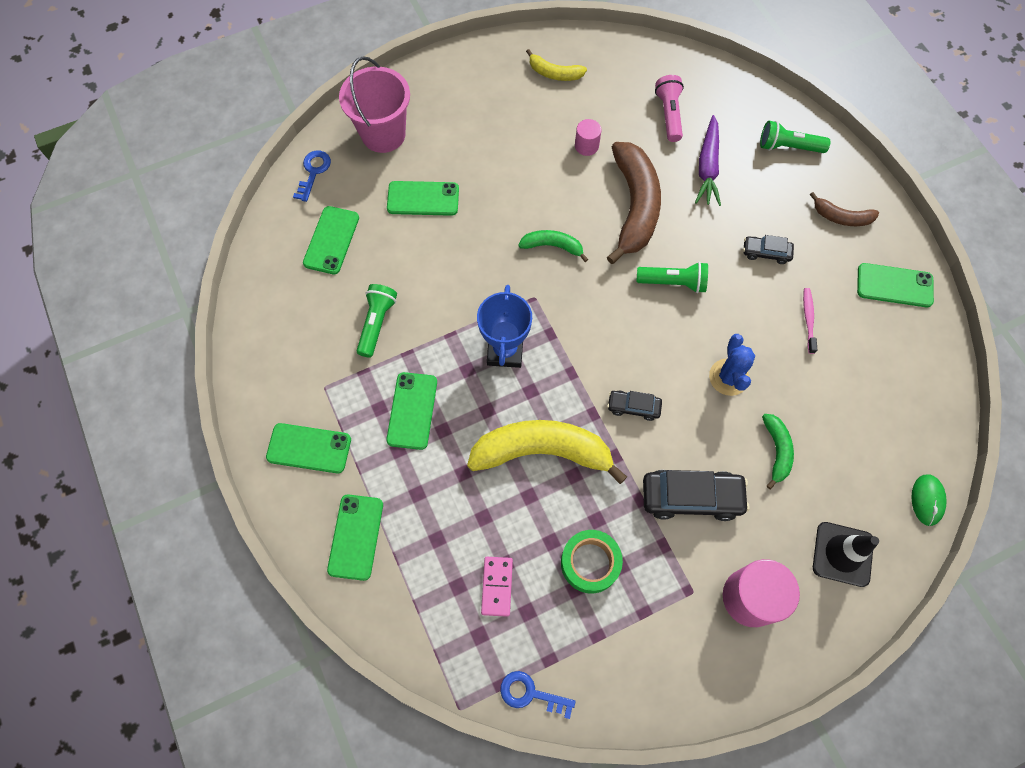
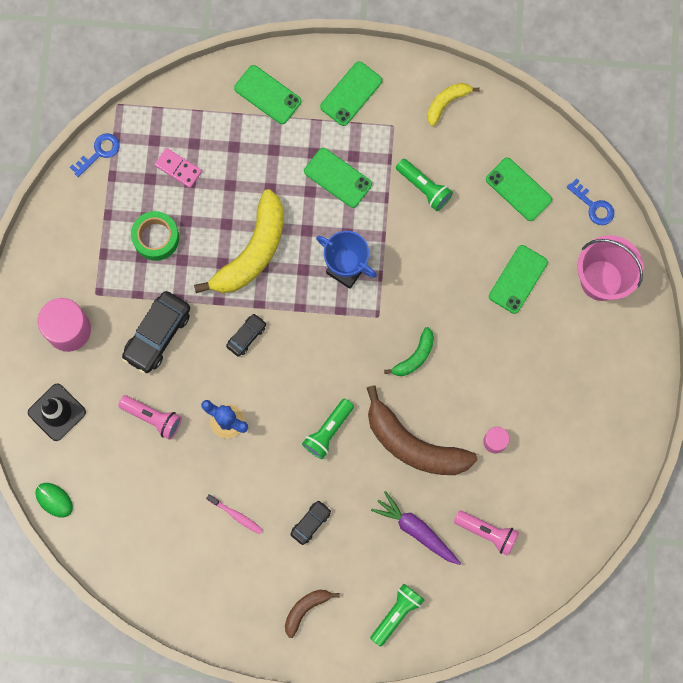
camera: 120 degrees right, 10 degrees up
yellow banana [526,49,587,81] -> yellow banana moved to [427,83,480,126]
green banana [762,414,794,489] -> pink flashlight [118,395,182,440]
green phone [857,263,934,307] -> none

